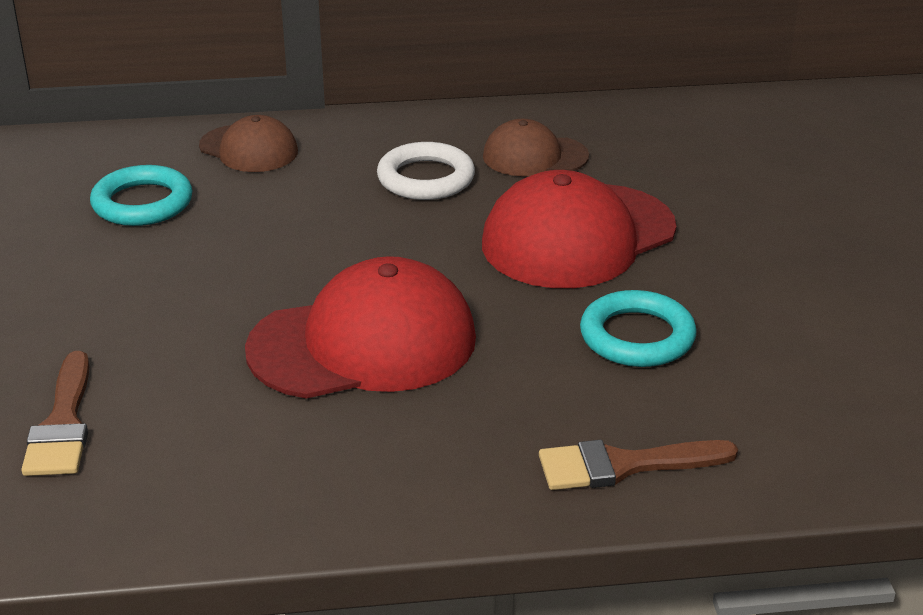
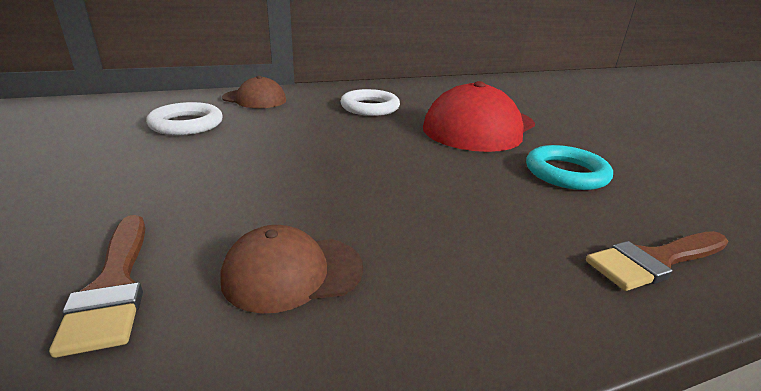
camera: 15 degrees left, 5 degrees down
turquoise ring [90,165,193,226] -> white ring [146,102,223,135]
red cap [245,256,476,399] -> none
brown cap [483,119,589,176] -> brown cap moved to [220,225,363,314]

